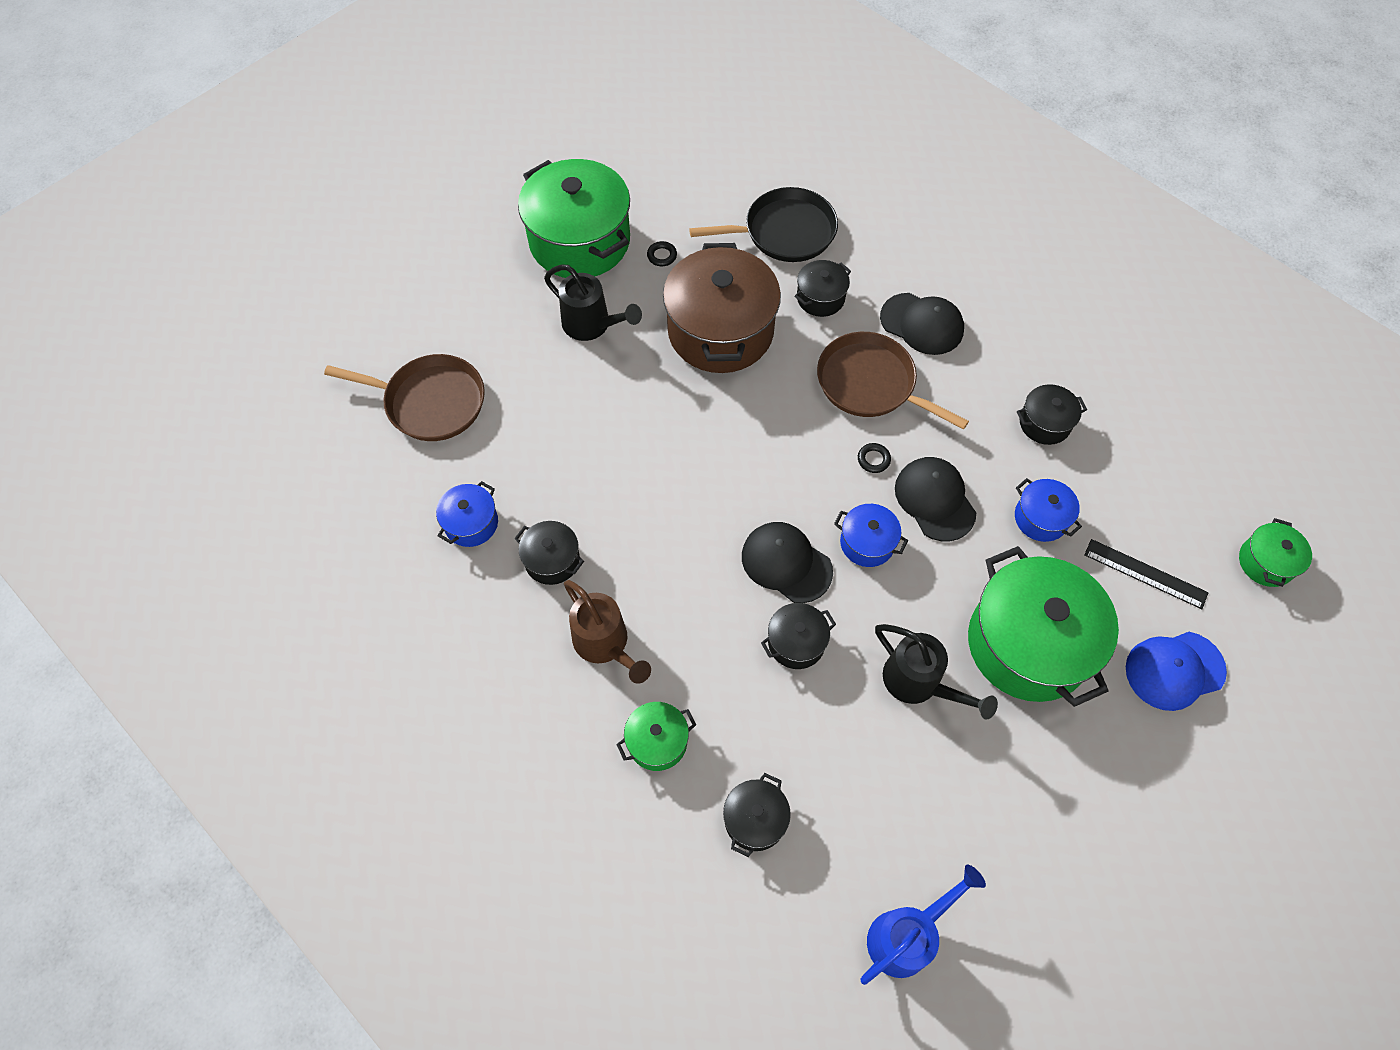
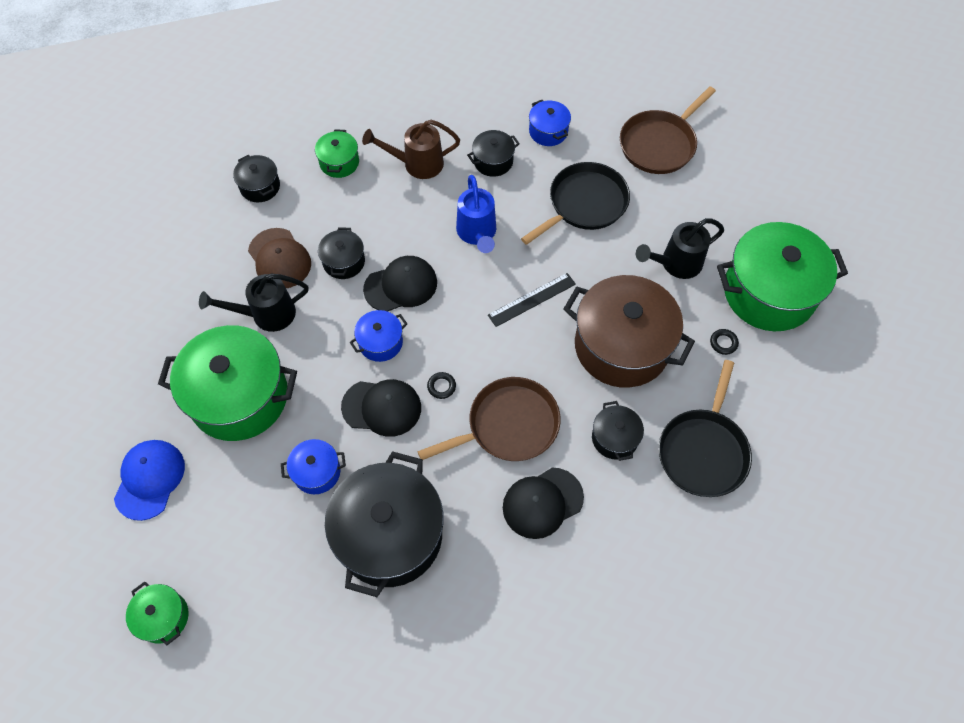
camera: 120 degrees right, 0 degrees up
blue watering can [861,865,986,985] -> blue watering can moved to [456,175,496,253]
black pot [1017,384,1087,445] -> black pot [325,451,443,597], size x2.15
black ruler [1084,539,1209,609] -> black ruler moved to [488,273,576,327]
none -> brown cap [248,228,311,288]
none -> black pan [521,162,630,245]

